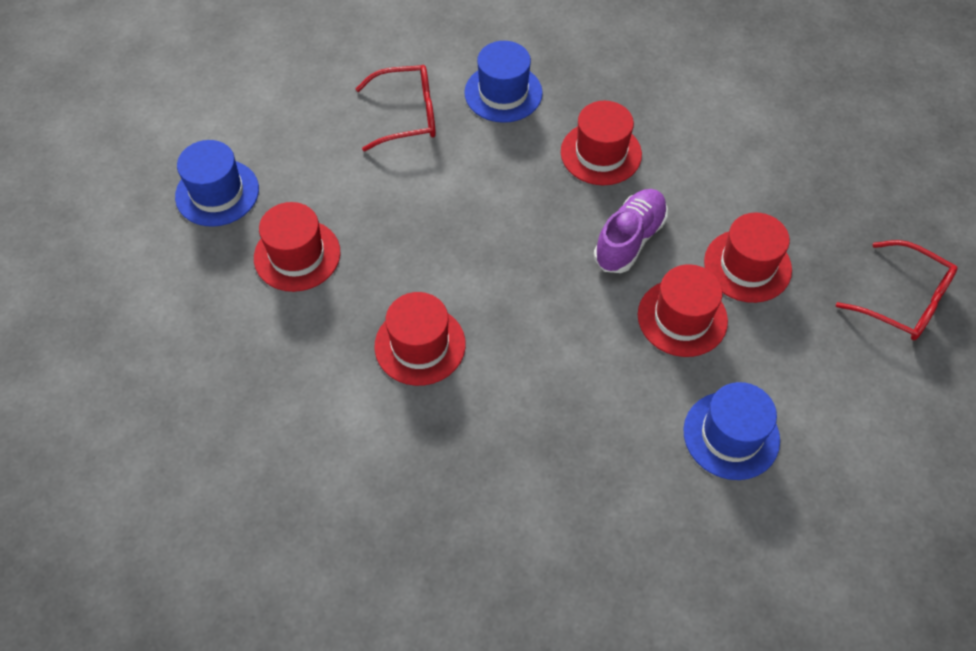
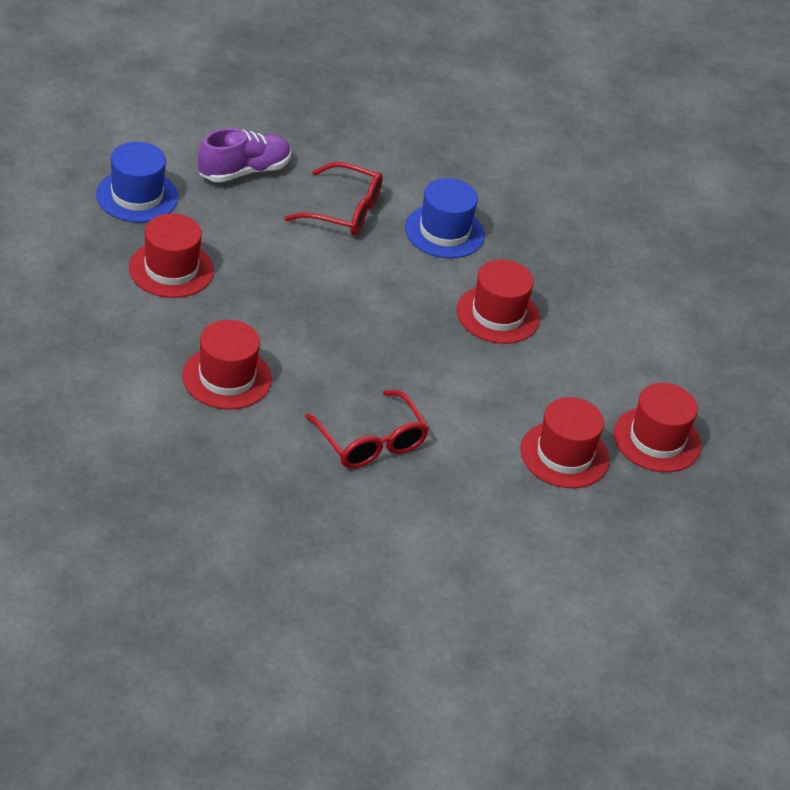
camera: 20 degrees right, 15 degrees down
purple shoe [594,189,668,273] -> purple shoe moved to [198,128,291,182]
red hat [638,264,728,357] -> red hat moved to [614,383,701,472]
blue hat [683,382,780,480] -> none
red glasses [836,240,958,340] -> red glasses moved to [305,390,429,468]

